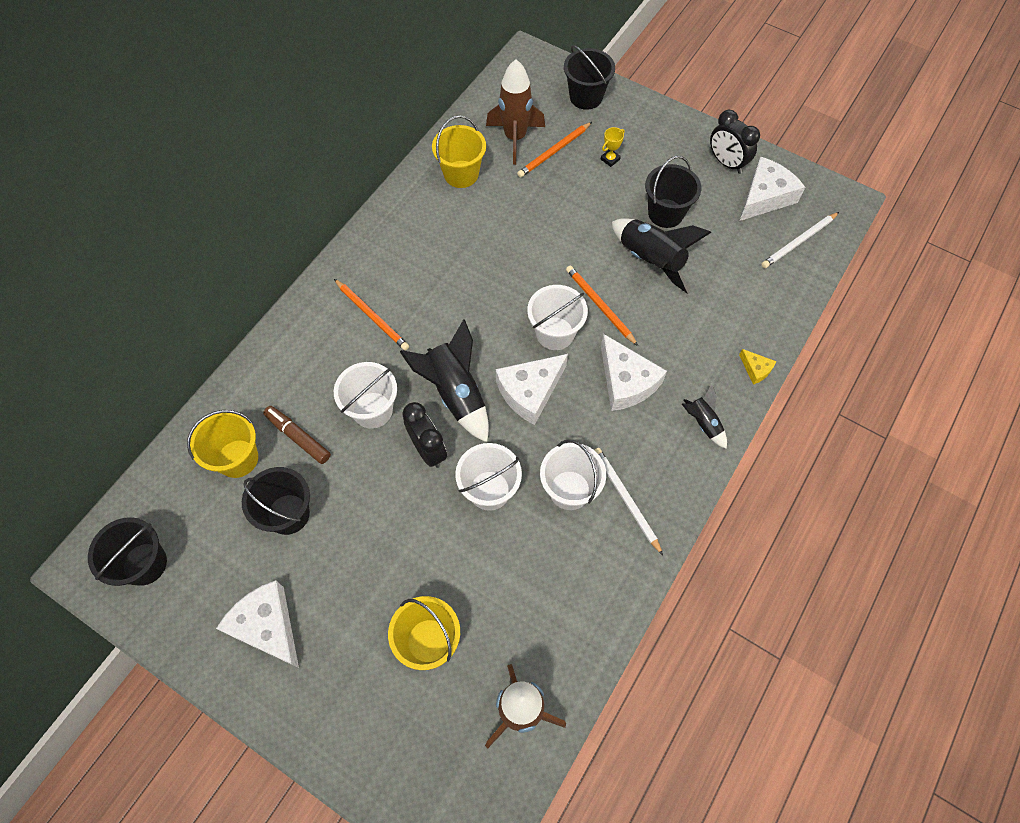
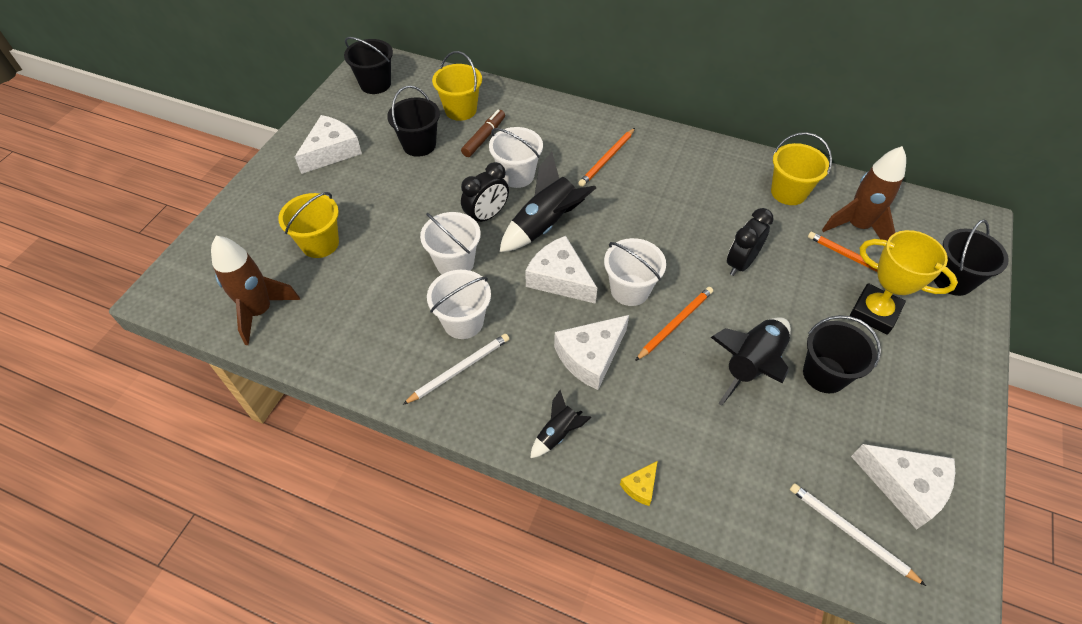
camera: 80 degrees right, 10 degrees down
yellow trophy [601,127,625,167] -> yellow trophy [850,230,958,335], size x2.37
black clock [710,110,760,174] -> black clock moved to [727,208,774,276]

